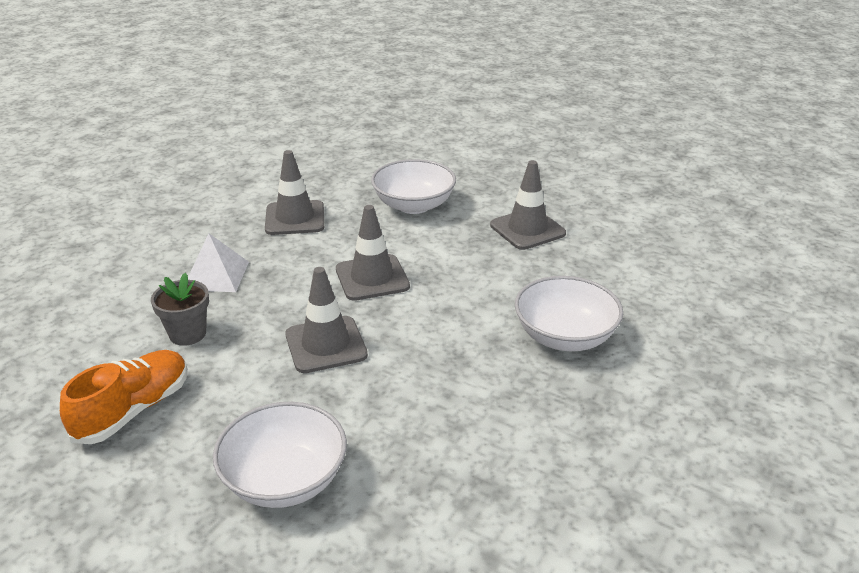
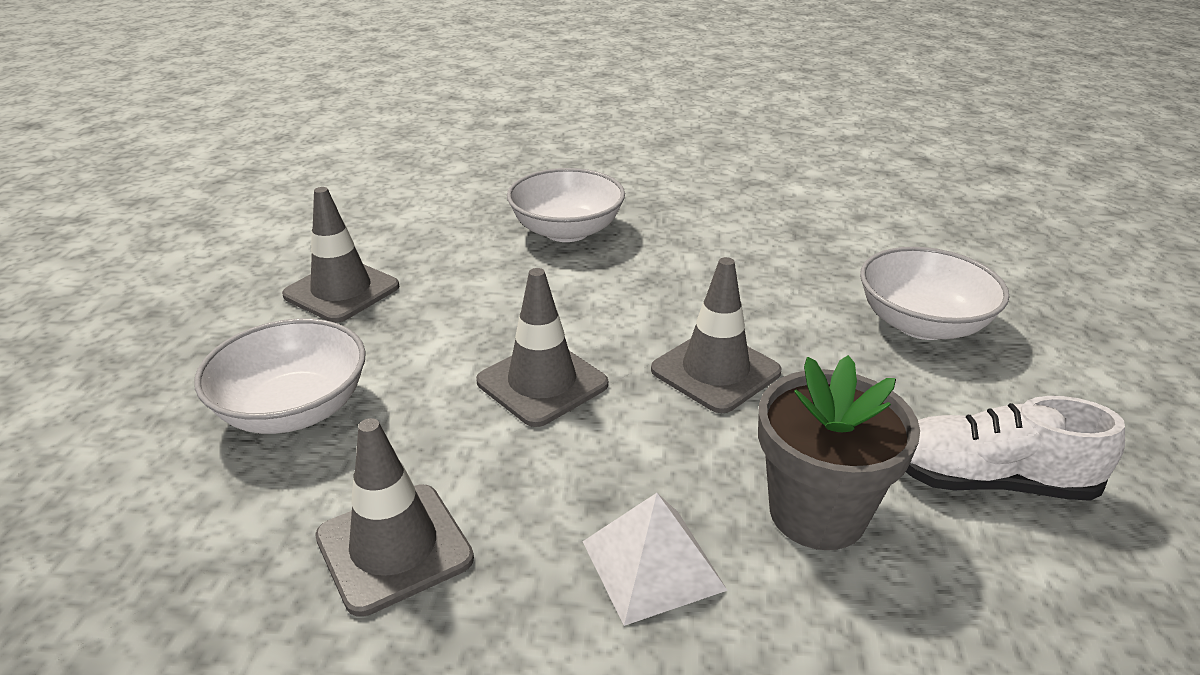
camera: 115 degrees left, 0 degrees up
orange shoe [60,350,188,444] -> white shoe [906,396,1125,501]
grey flower pot [151,273,209,346] -> grey flower pot [758,355,920,550], size x1.52

